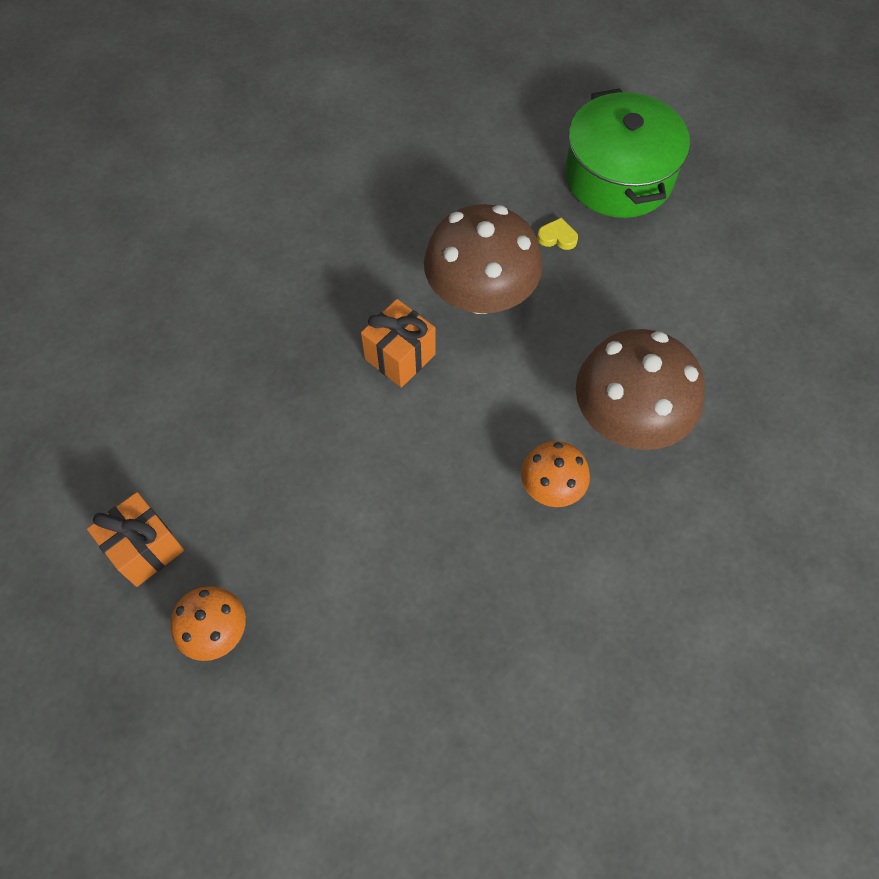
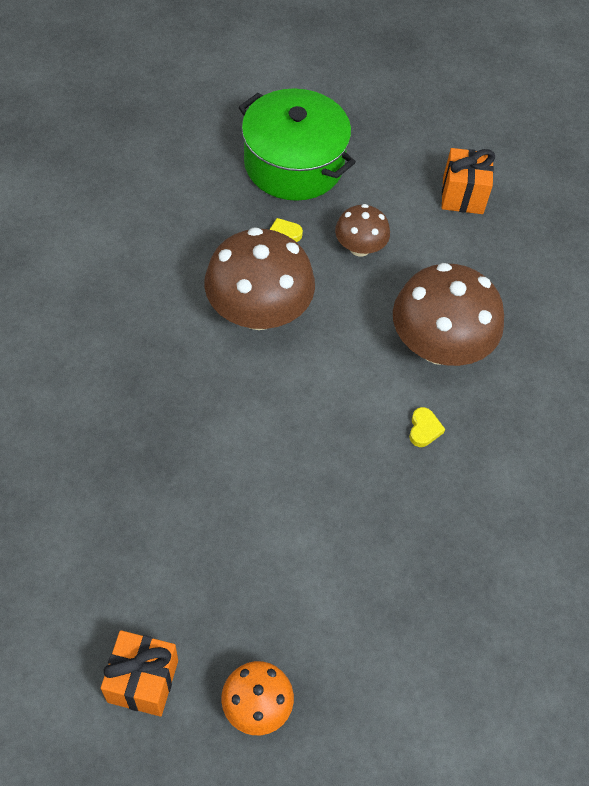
camera: 40 degrees left, 5 degrees down
orange gift [361,299,436,388] -> orange gift moved to [442,148,495,214]
orange mushroom [521,441,590,507] -> yellow heart [409,407,445,447]
none -> brown mushroom [335,204,390,257]

